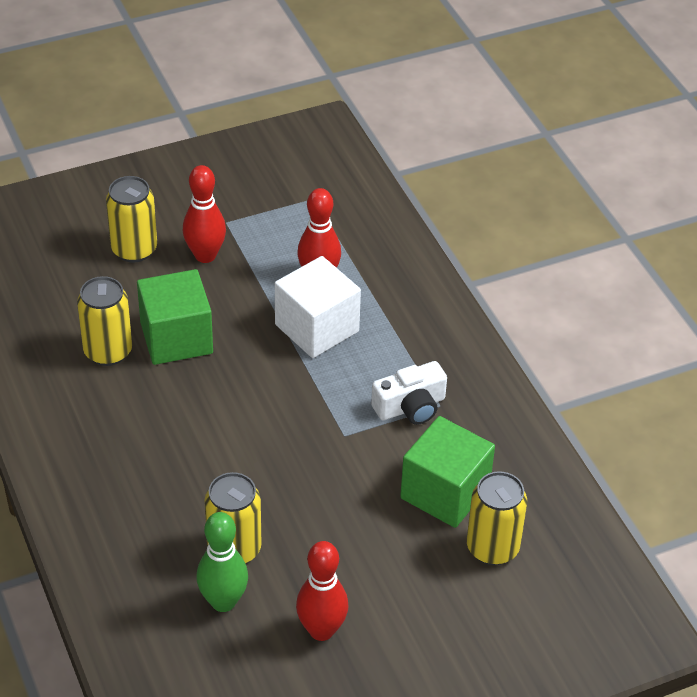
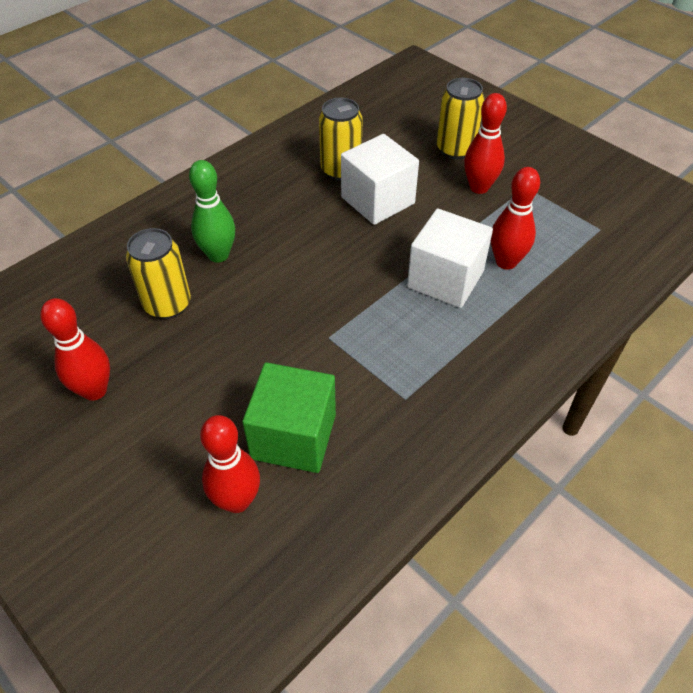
camera: 70 degrees right, 5 degrees up
green cube [137,269,213,365] -> white cube [341,134,419,225]
green bowling pin [196,512,248,612] -> green bowling pin moved to [189,160,235,263]
white camera [371,361,447,425] -> none
yellow can [467,471,527,565] -> red bowling pin [200,415,260,513]

